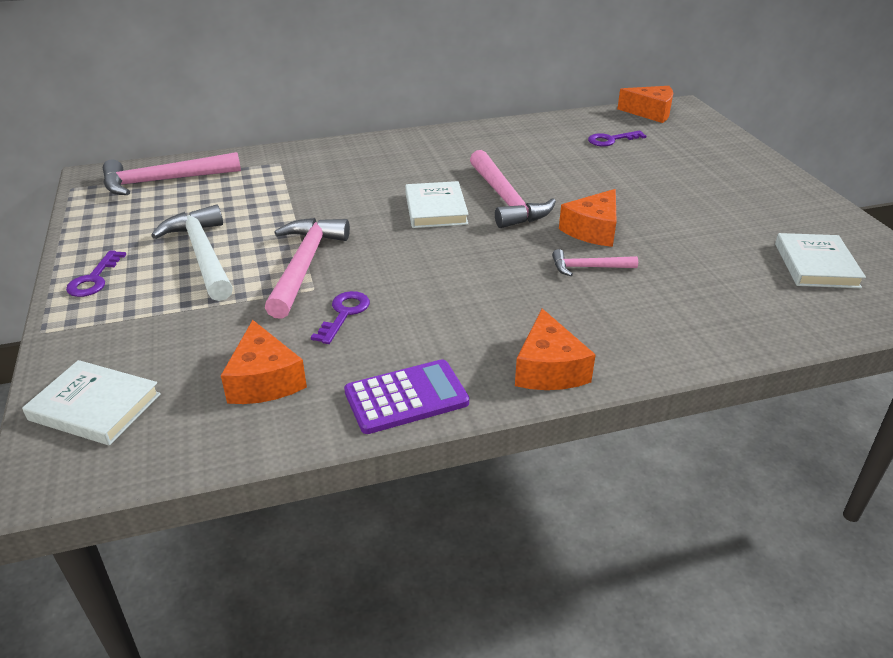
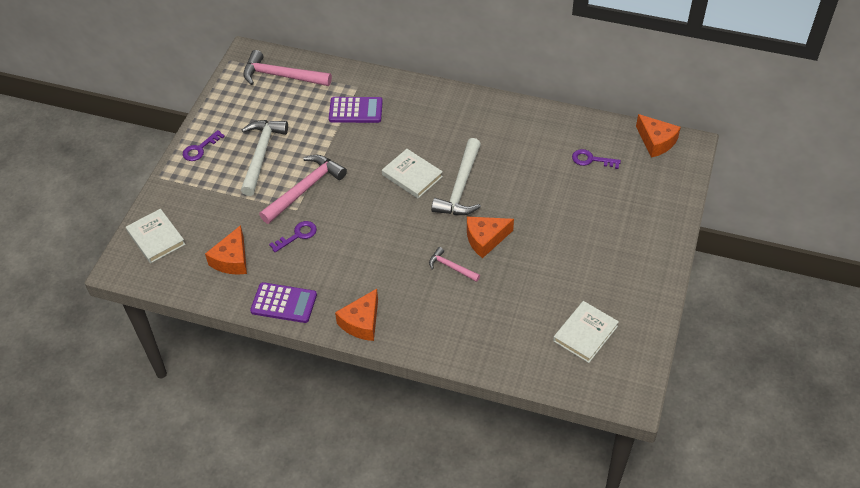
camera: 35 degrees right, 15 degrees up
white book [405,181,469,228] -> white book turned 75 degrees counterclockwise [382,149,443,198]
pink hammer [470,150,556,228] -> white hammer [431,138,481,215]
none -> purple calculator [329,97,383,123]

